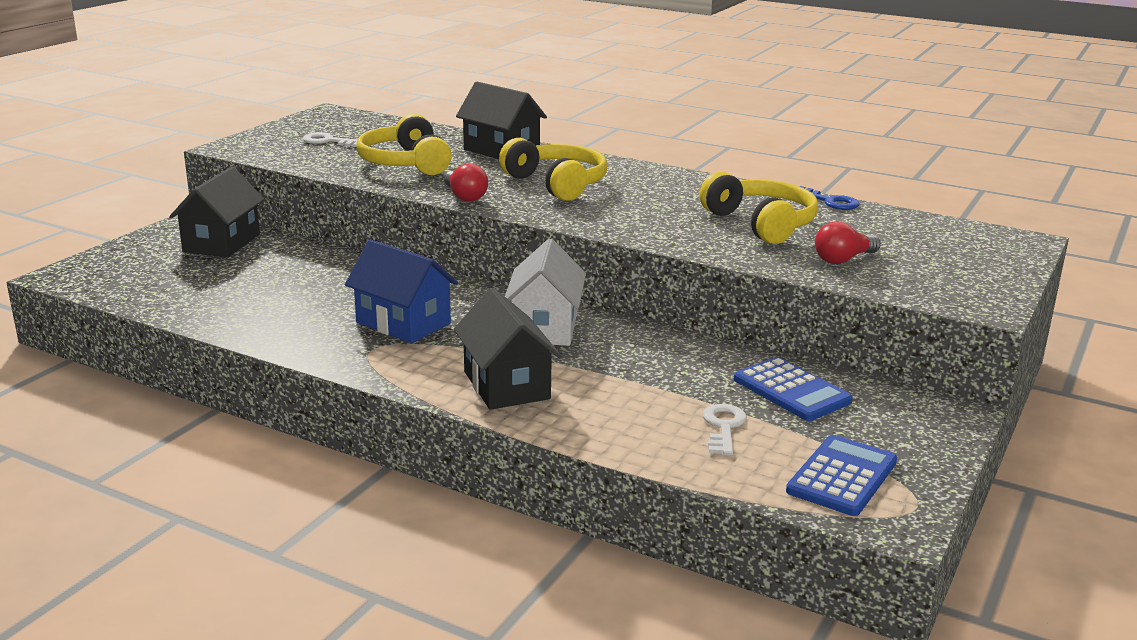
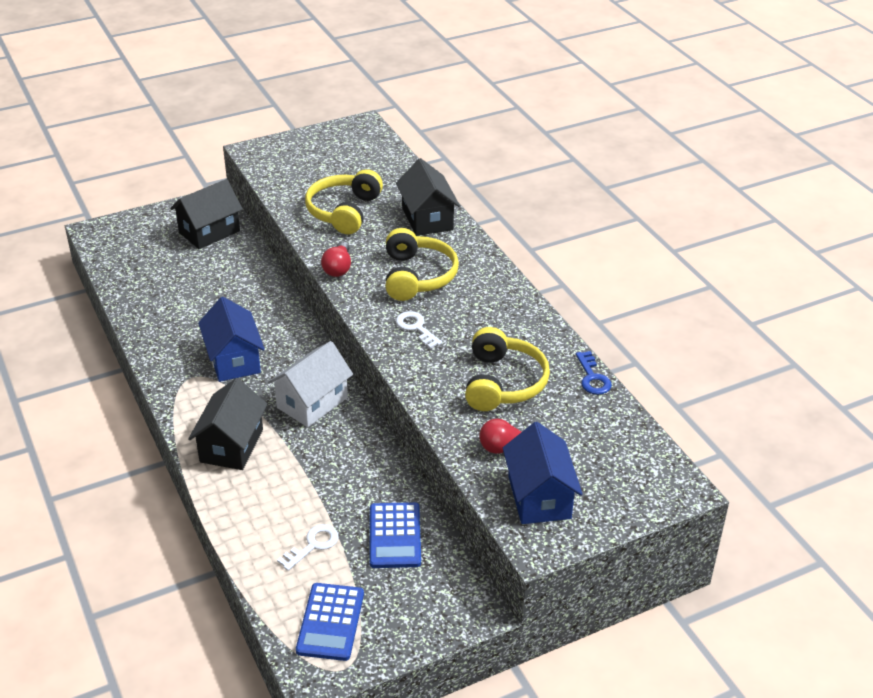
camera: 35 degrees right, 15 degrees up
white key [303,132,357,147] -> white key moved to [396,311,443,349]
blue calculator [786,435,897,516] -> blue calculator turned 120 degrees clockwise [296,583,364,661]
none -> blue house [503,422,583,524]

